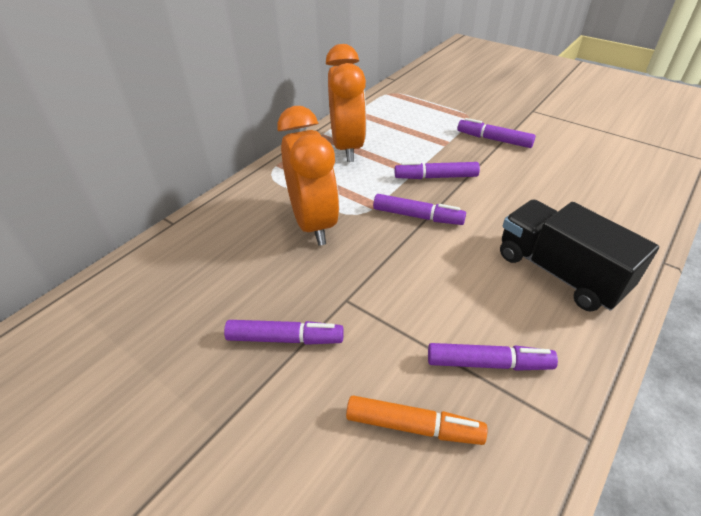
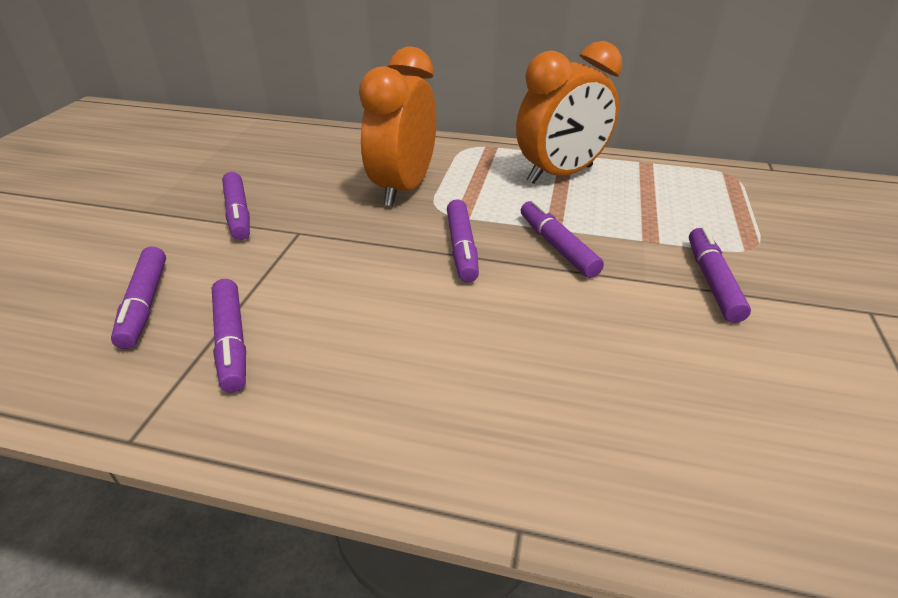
camera: 65 degrees right, 5 degrees down
orange clock [278,106,339,246] -> orange clock turned 150 degrees clockwise [359,46,436,207]
orange marker [346,395,487,445] -> purple marker [111,247,166,349]
black truck [500,199,659,312] -> none

